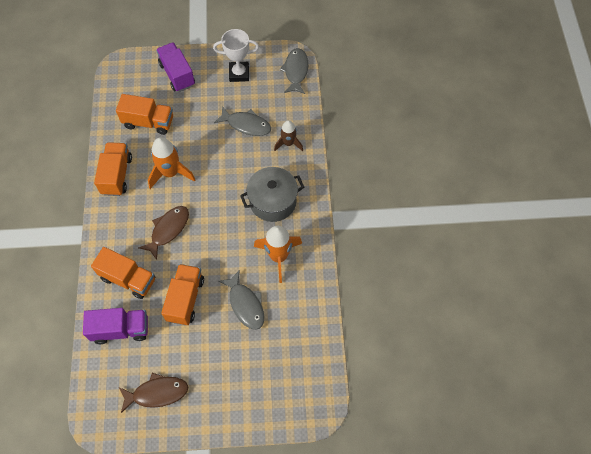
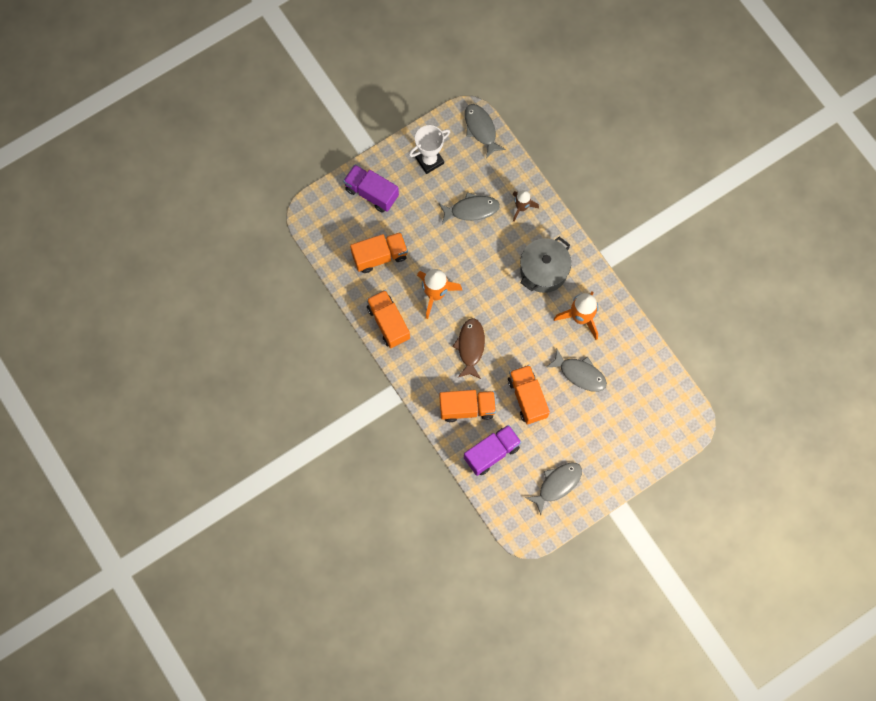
camera: 30 degrees left, 10 degrees up
brown fish [119,373,188,413] -> grey fish [525,462,582,515]

